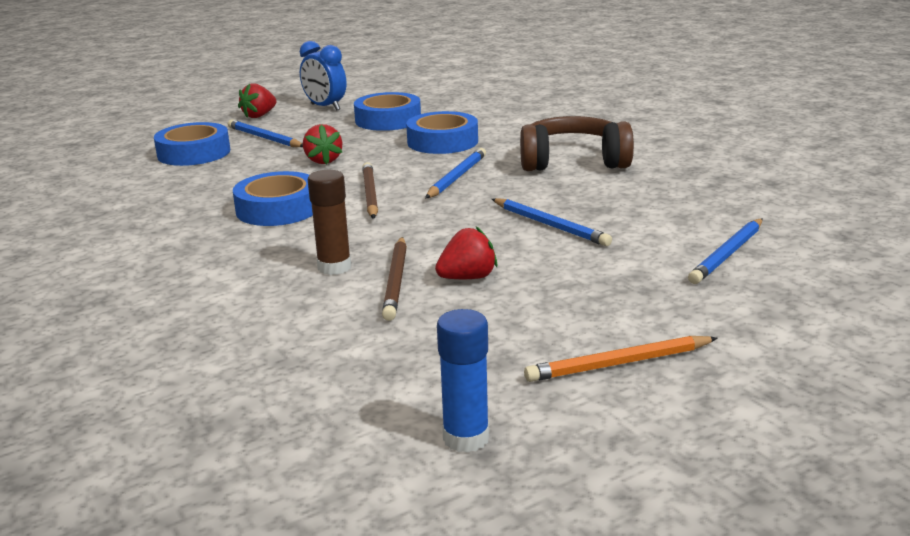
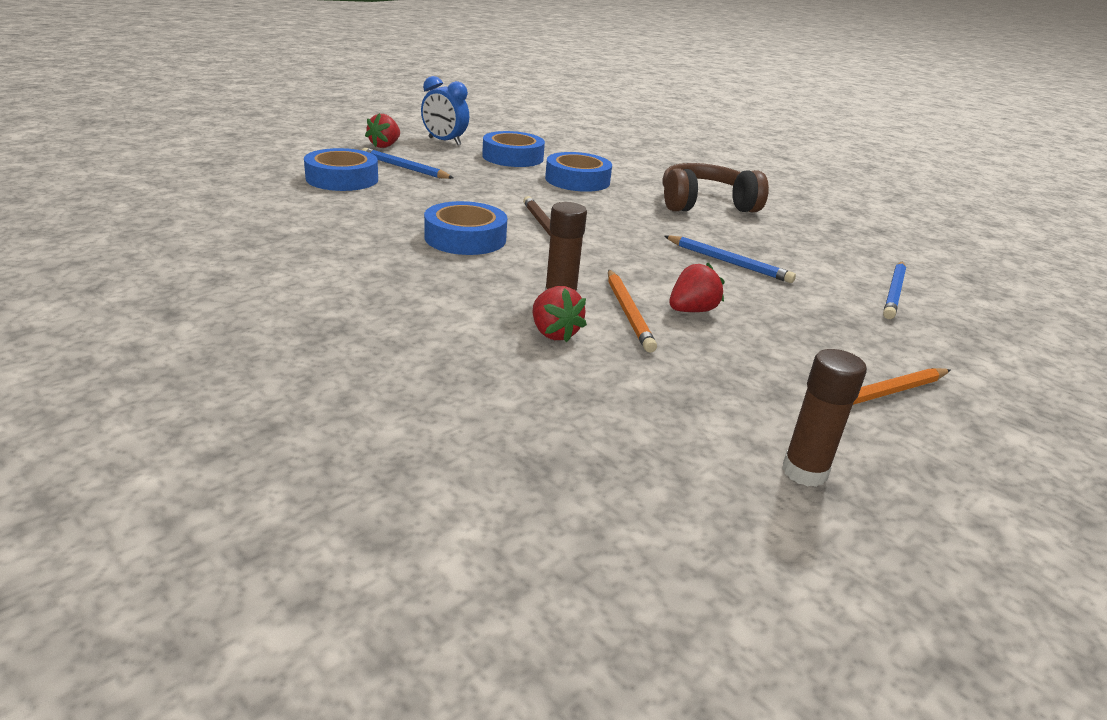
camera: 15 degrees left, 5 degrees up
red strawberry [303,124,342,164] -> red strawberry moved to [533,286,587,342]
brown pencil [382,237,407,321] -> orange pencil [608,269,657,353]
blue pencil [425,148,486,198] -> none
blue glue stick [437,309,489,453] -> brown glue stick [782,349,867,487]

